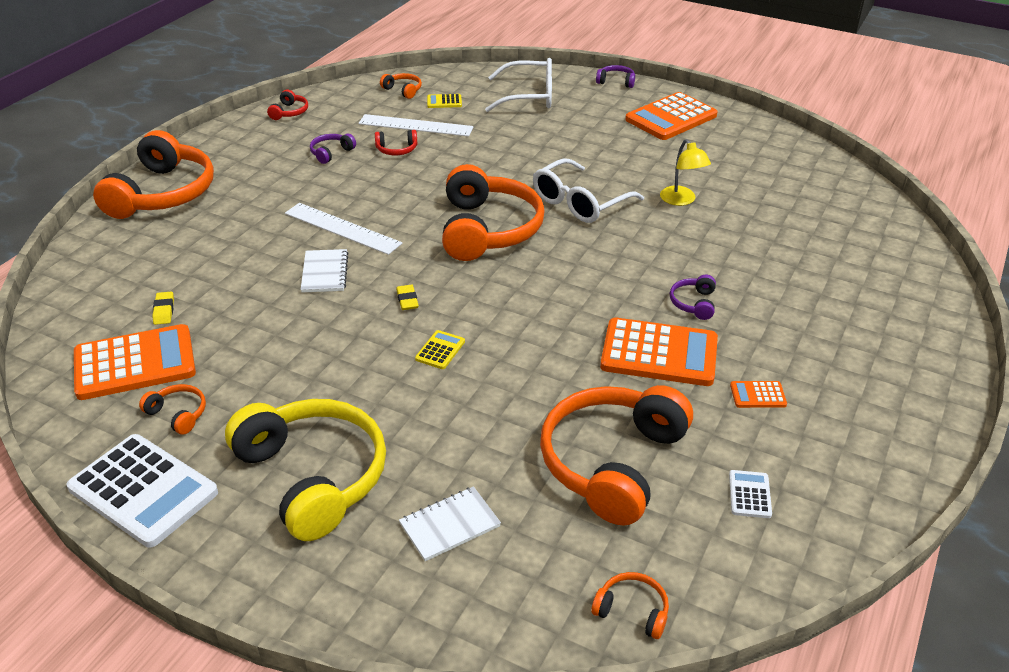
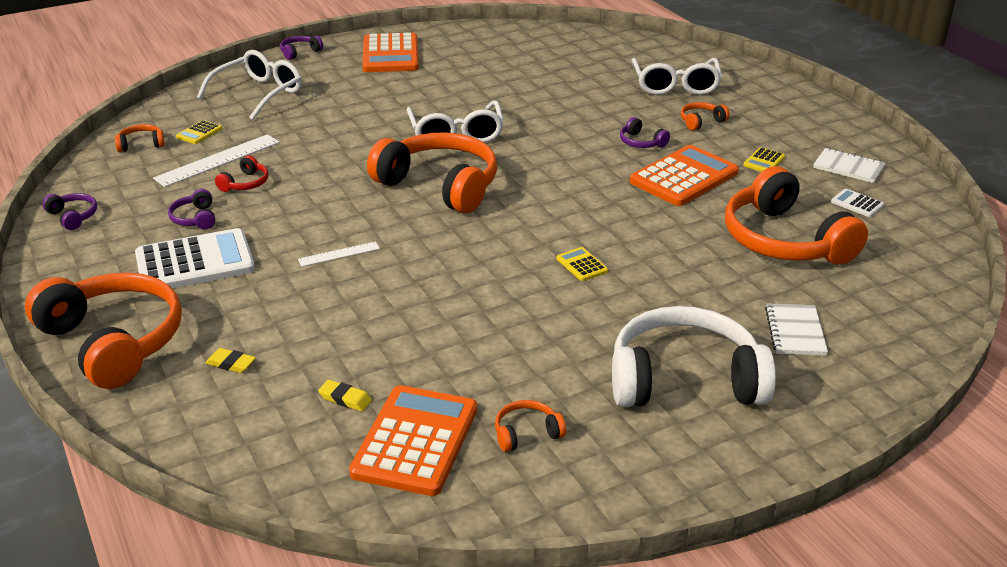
camera: 55 degrees left, 5 degrees down
white calculator [67,434,218,548] -> white calculator moved to [135,228,255,289]
yellow headphones [225,399,386,541] -> white headphones [612,306,776,407]
red headphones [267,90,308,120] -> purple headphones [42,193,97,230]
white ruler [285,203,402,255] -> white ruler [298,241,380,267], size x0.54
white notebook [301,249,349,292] -> white notebook moved to [813,148,885,183]
yellow eraser [396,285,419,310] -> yellow eraser moved to [205,348,256,373]
orange headphones [591,572,669,639] -> orange headphones moved to [681,102,730,131]
yellow lamp [660,139,711,206] -> none
orange calculator [730,381,787,408] -> yellow calculator [743,147,785,172]
none -> white glasses [632,58,722,95]

